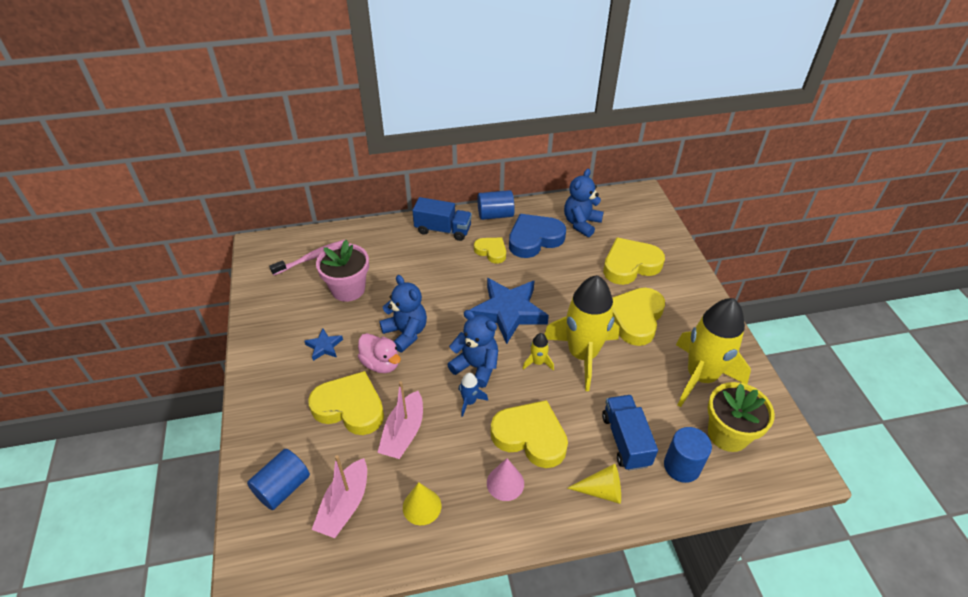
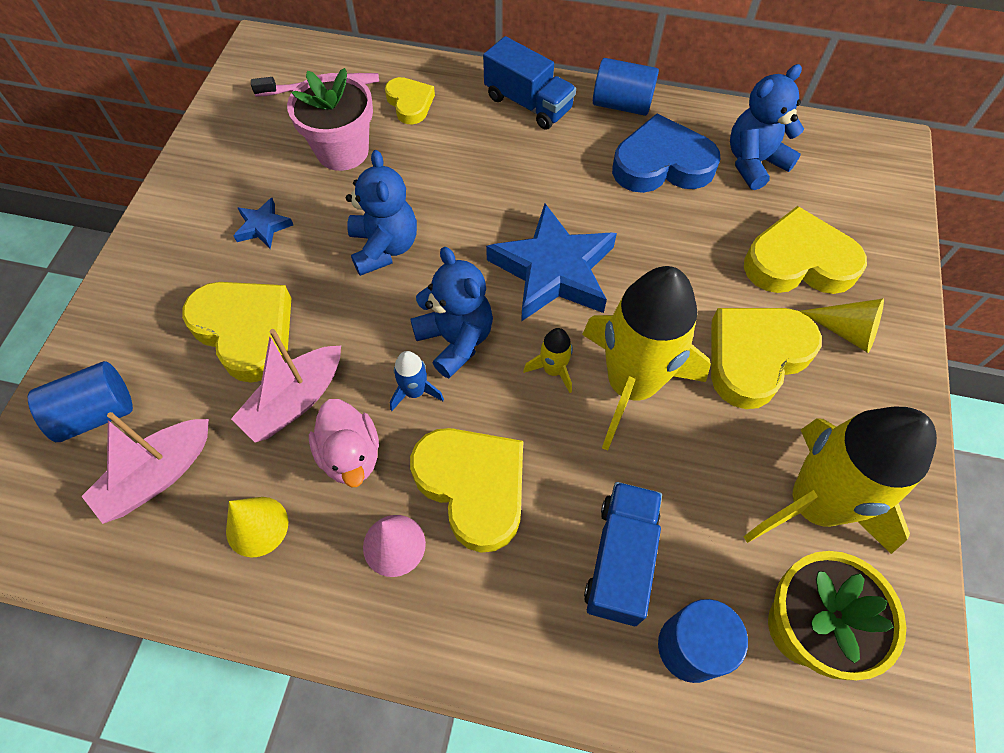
camera: 25 degrees right, 15 degrees up
pink duck [358,333,401,373] -> pink duck moved to [309,399,379,487]
yellow heart [474,238,506,264] -> yellow heart moved to [385,77,435,124]
yellow cone [567,464,621,504] -> yellow cone moved to [799,299,884,353]

